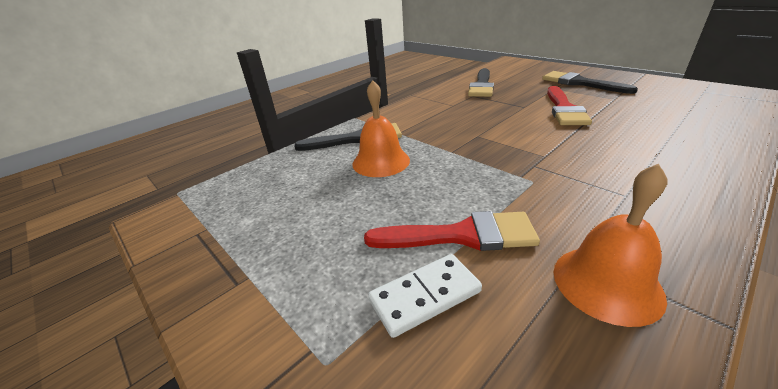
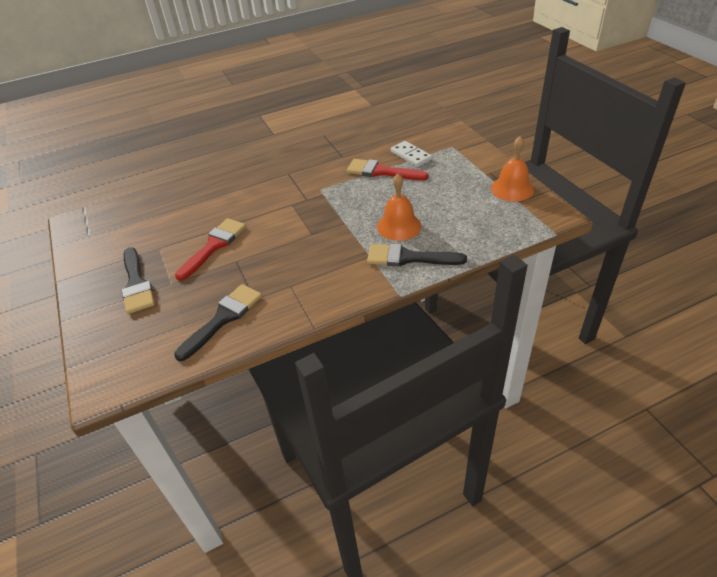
camera: 160 degrees left, 10 degrees up
white domino [368,254,482,338] -> white domino turned 60 degrees clockwise [391,141,432,167]
orange bell [554,164,667,327] -> orange bell moved to [491,136,534,202]

